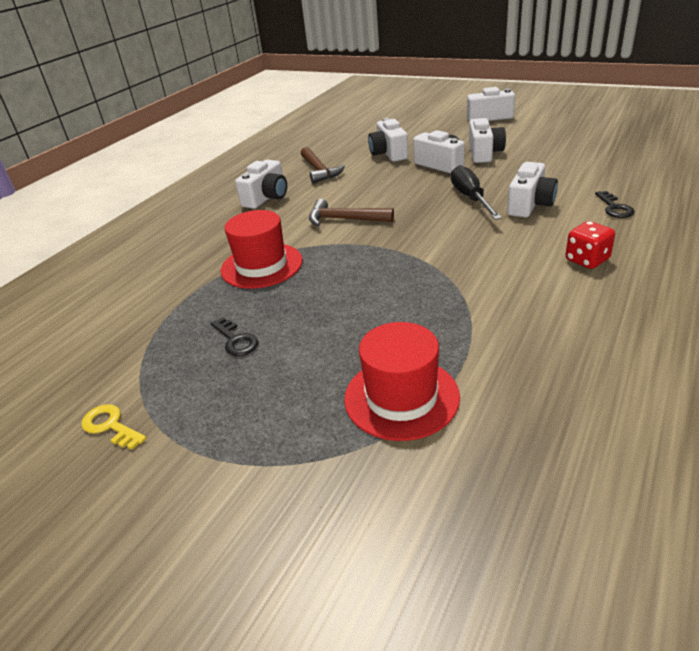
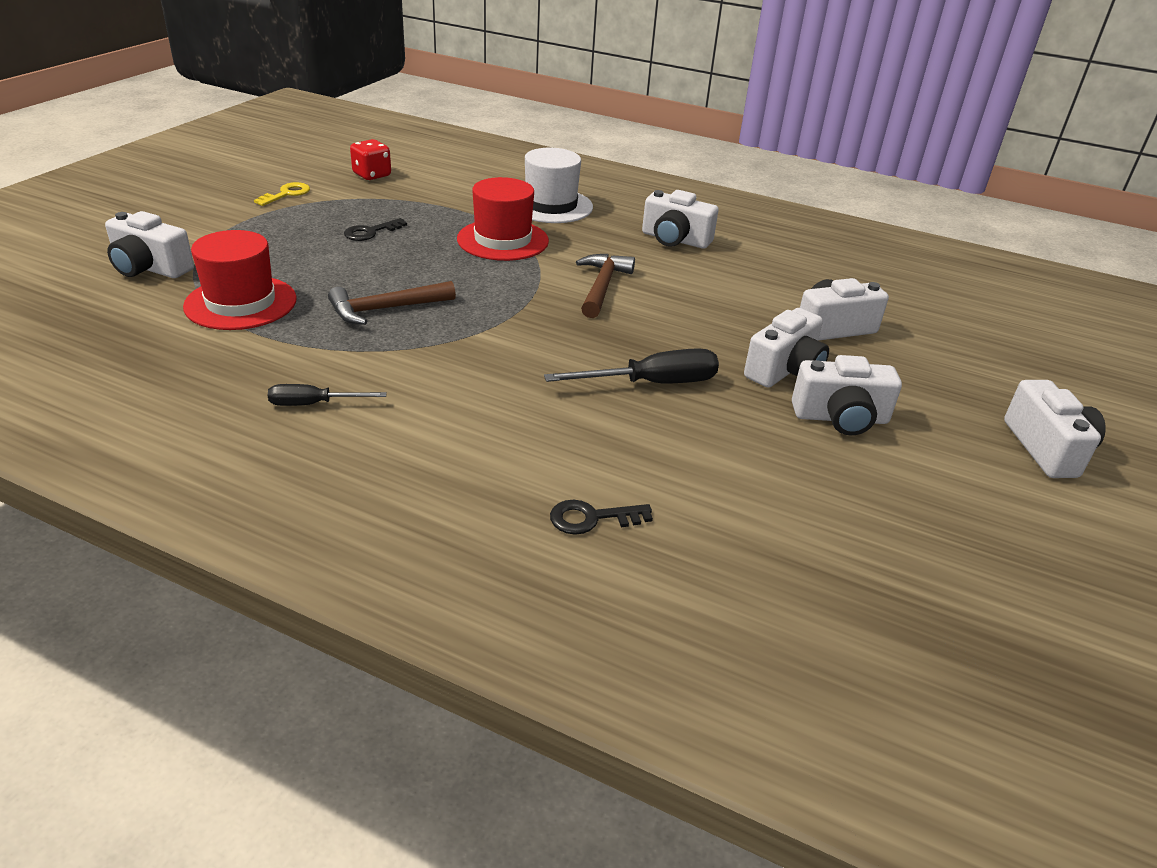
camera: 80 degrees right, 0 degrees up
brown hammer [301,147,345,184] -> brown hammer moved to [328,281,456,325]
white camera [507,162,558,217] -> white camera moved to [105,211,194,278]
red dice [565,221,615,269] -> red dice moved to [350,139,391,180]
none -> black screwdriver [268,384,387,406]
none -> white hat [525,148,593,223]

